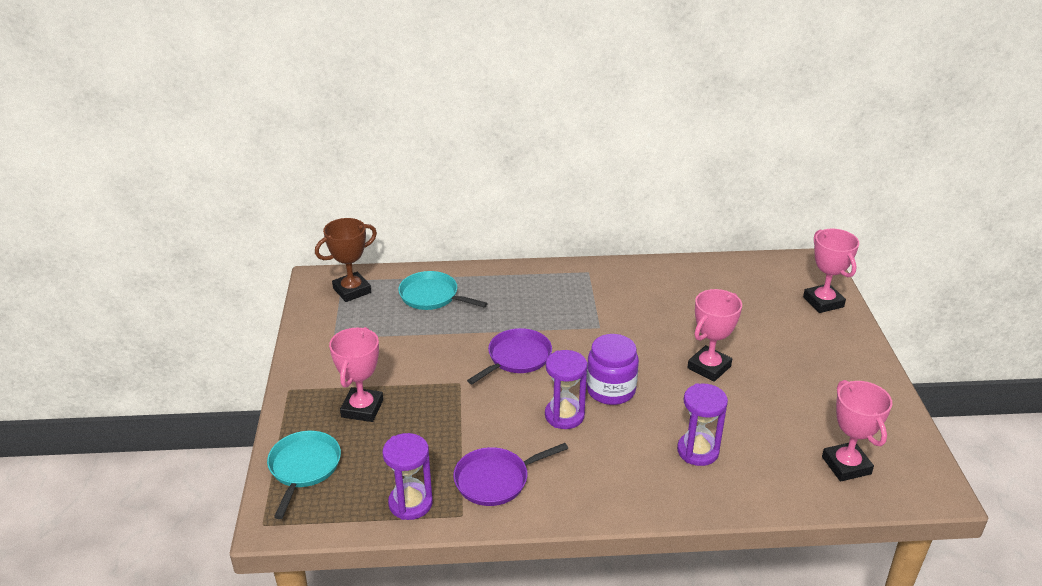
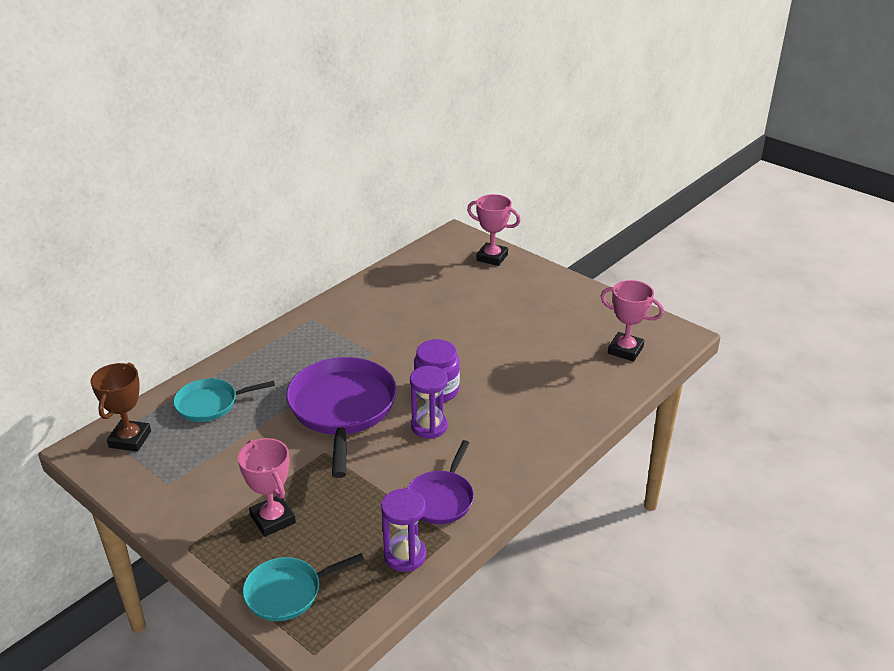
camera: 45 degrees left, 0 degrees up
turquoise pan [267,431,341,519] -> turquoise pan turned 75 degrees counterclockwise [243,553,364,621]
purple pan [467,328,552,384] -> purple pan [286,357,397,478], size x1.79
purple hourglass [677,383,728,466] -> none
pink trophy [687,289,742,382] -> none

